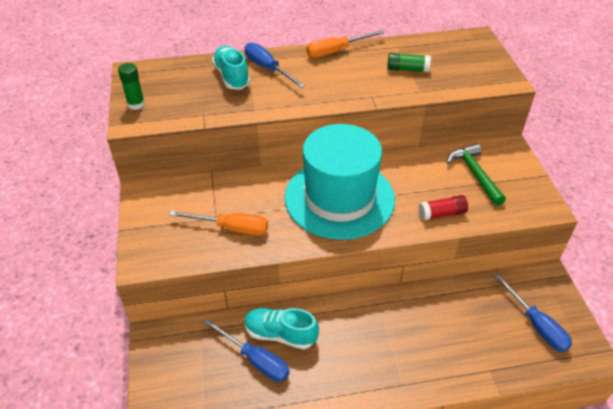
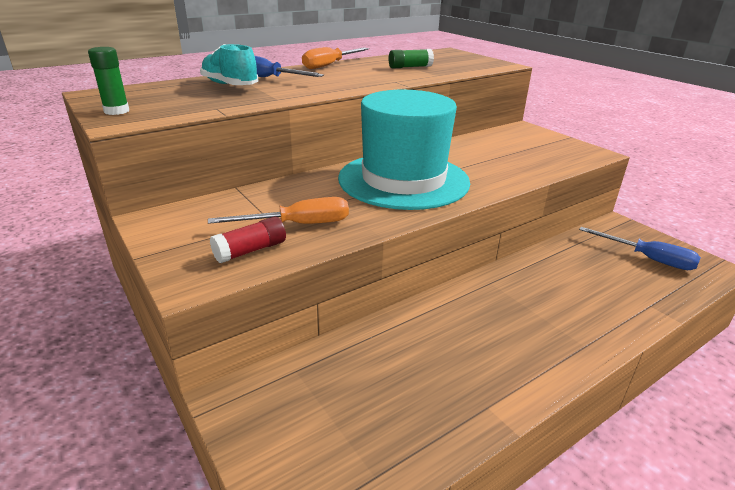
camera: 25 degrees left, 15 degrees down
blue screwdriver [203,318,290,382] -> none
turquoise shoe [244,308,319,349] -> none
red glue stick [419,195,468,220] -> red glue stick moved to [210,216,286,263]
green hammer [447,143,506,206] -> none

